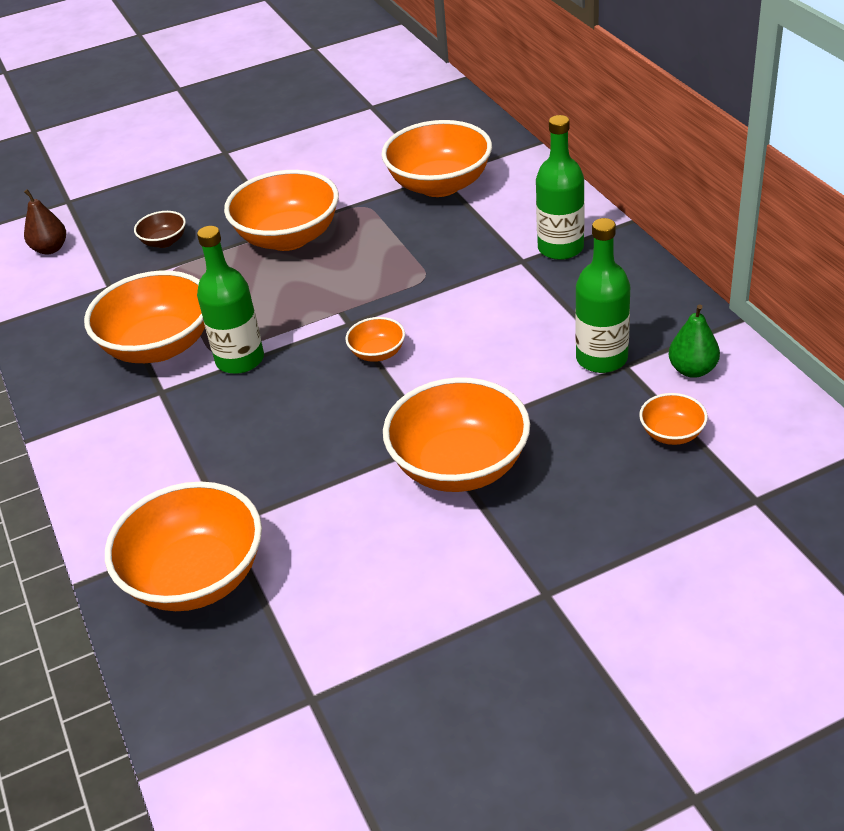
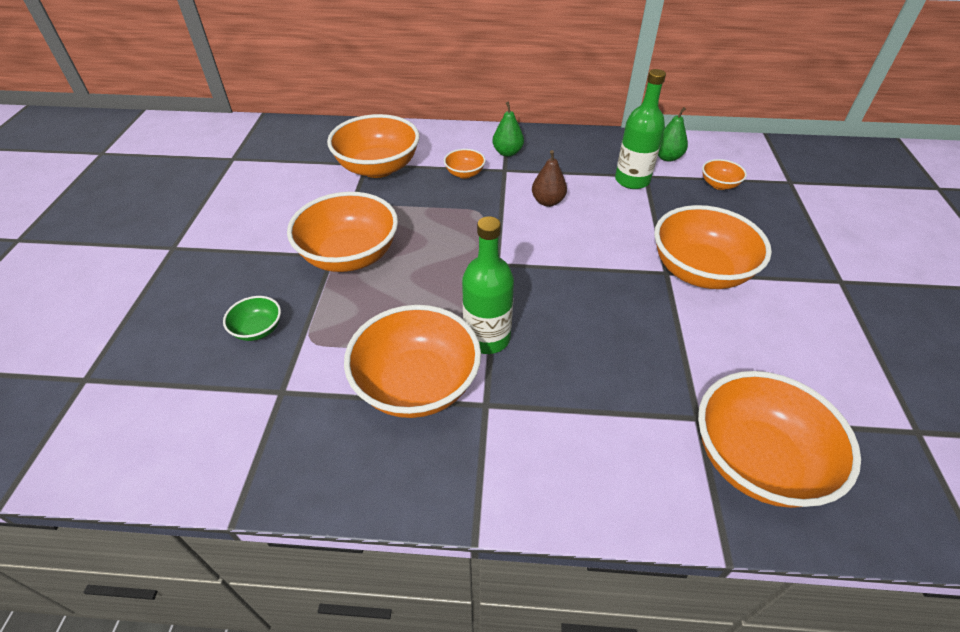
camera: 65 degrees left, 5 degrees up
brown pear [24,189,66,255] -> brown pear moved to [532,150,567,207]
brown bowl [134,211,186,248] -> green bowl [223,296,281,341]
orange bowl [345,317,405,362] -> orange bowl moved to [444,149,486,179]
green bottle [536,115,585,260] -> green pear [492,102,524,157]

